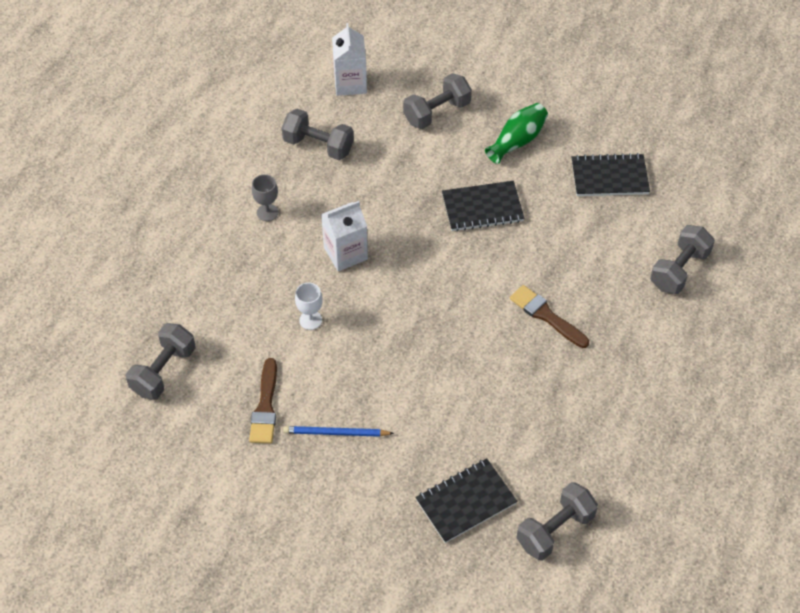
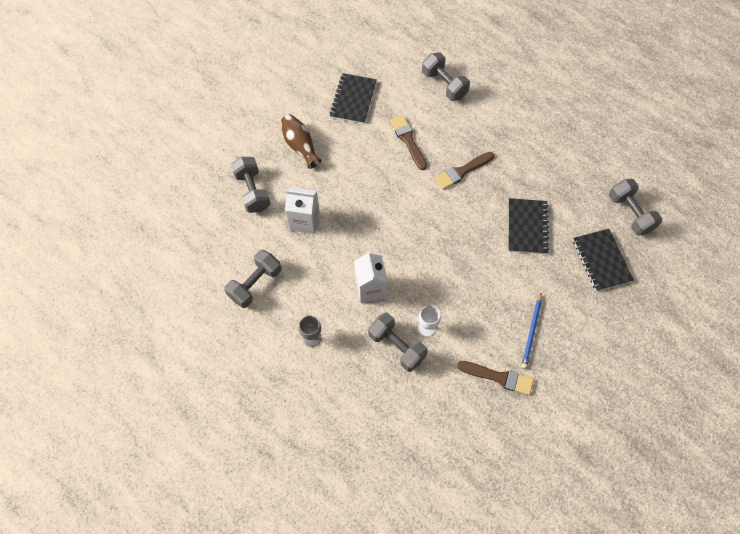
camera: 75 degrees left, 10 degrees up
grey dumbbell [126,323,196,400] -> grey dumbbell moved to [368,313,428,372]
white carton [332,23,367,96] -> white carton moved to [285,187,320,234]
black notebook [442,181,524,232] -> black notebook moved to [508,198,549,254]
green vase [485,103,548,164] -> brown vase [280,114,322,169]
none -> brown brush [390,115,427,170]

